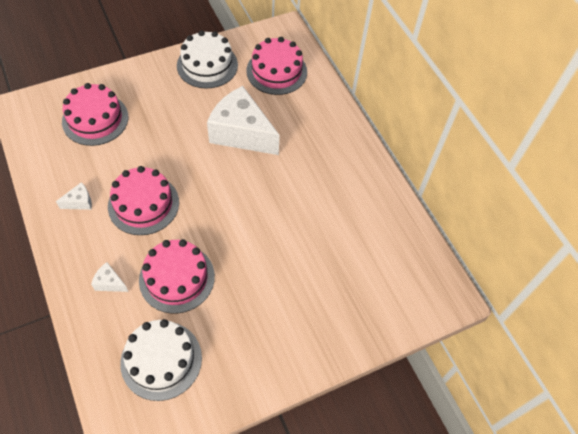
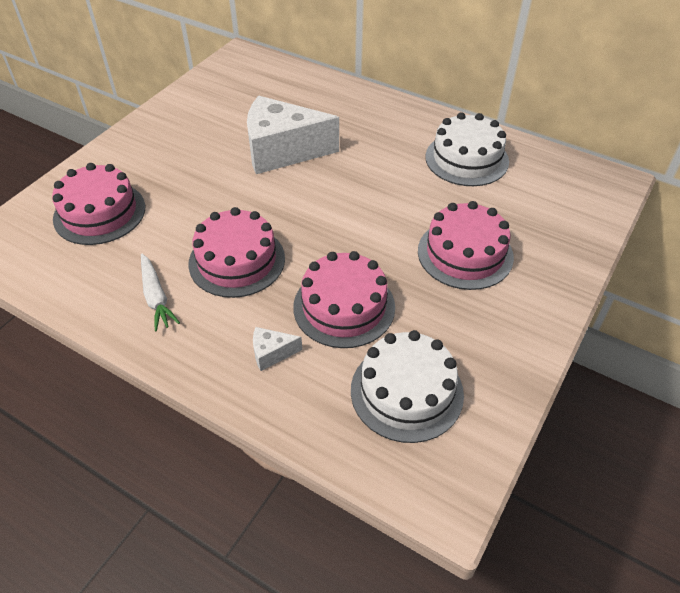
camera: 30 degrees left, 10 degrees down
white cheese [56,182,92,210] -> white carrot [141,254,180,331]
white cake [177,30,238,89] -> white cake moved to [425,112,509,186]
pink cake [247,37,307,95] -> pink cake moved to [418,201,514,290]

